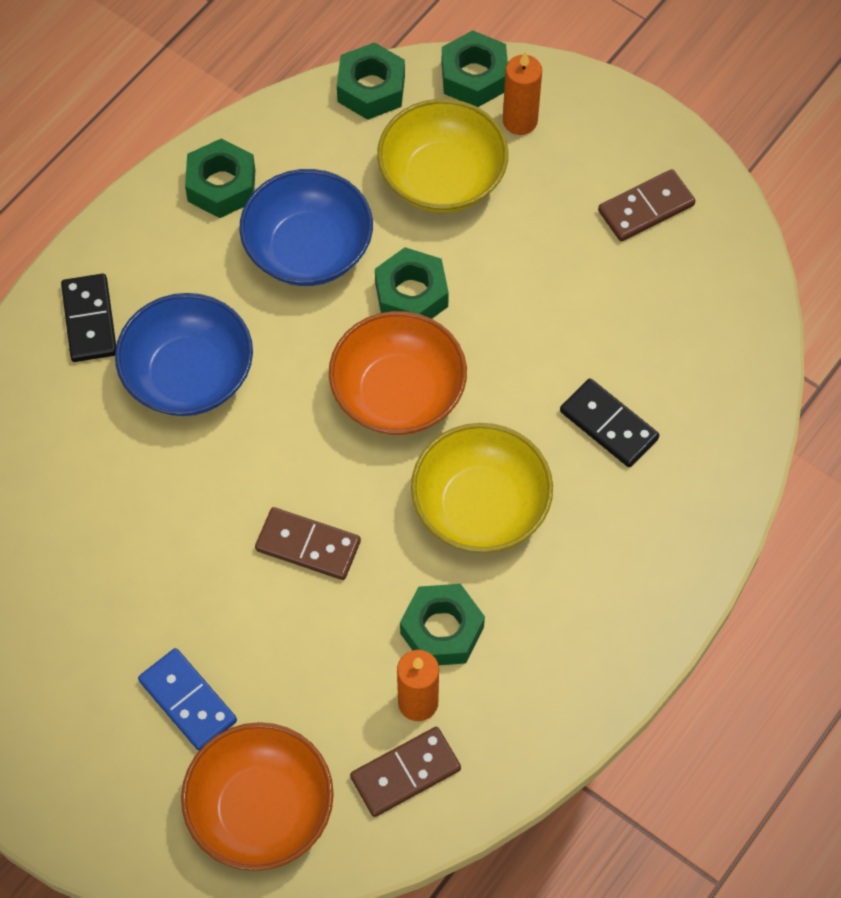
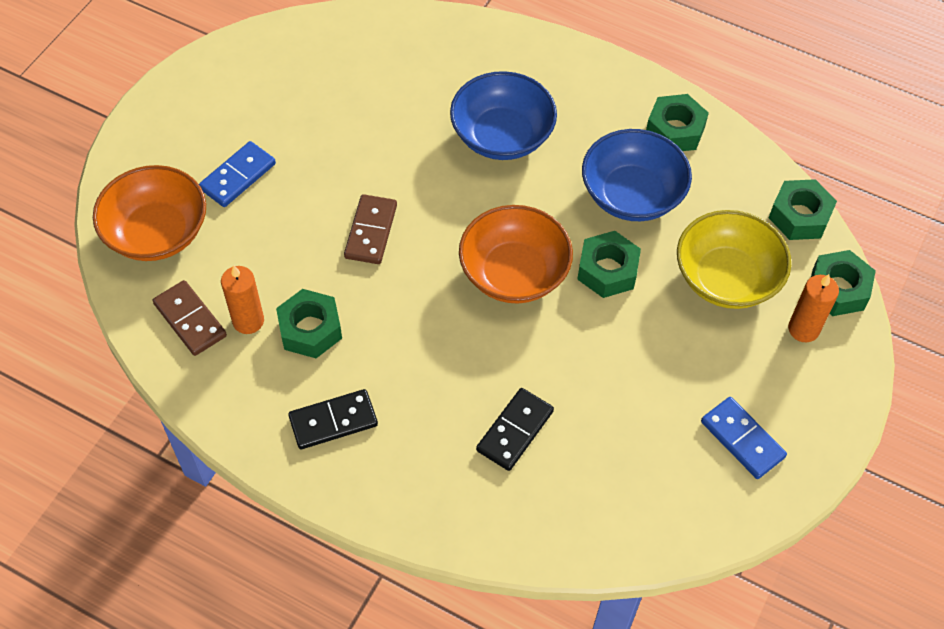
camera: 80 degrees right, 5 degrees down
black domino [61,274,116,362] -> black domino moved to [288,389,378,449]
yellow bowl [411,423,553,553] -> none
brown domino [598,169,696,242] -> blue domino [701,397,787,479]

